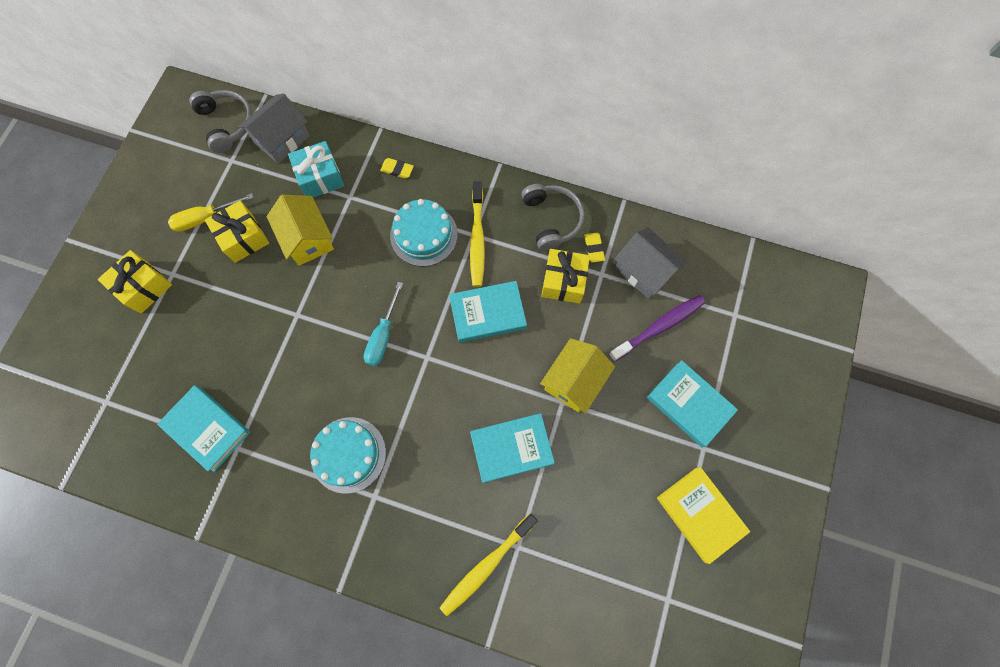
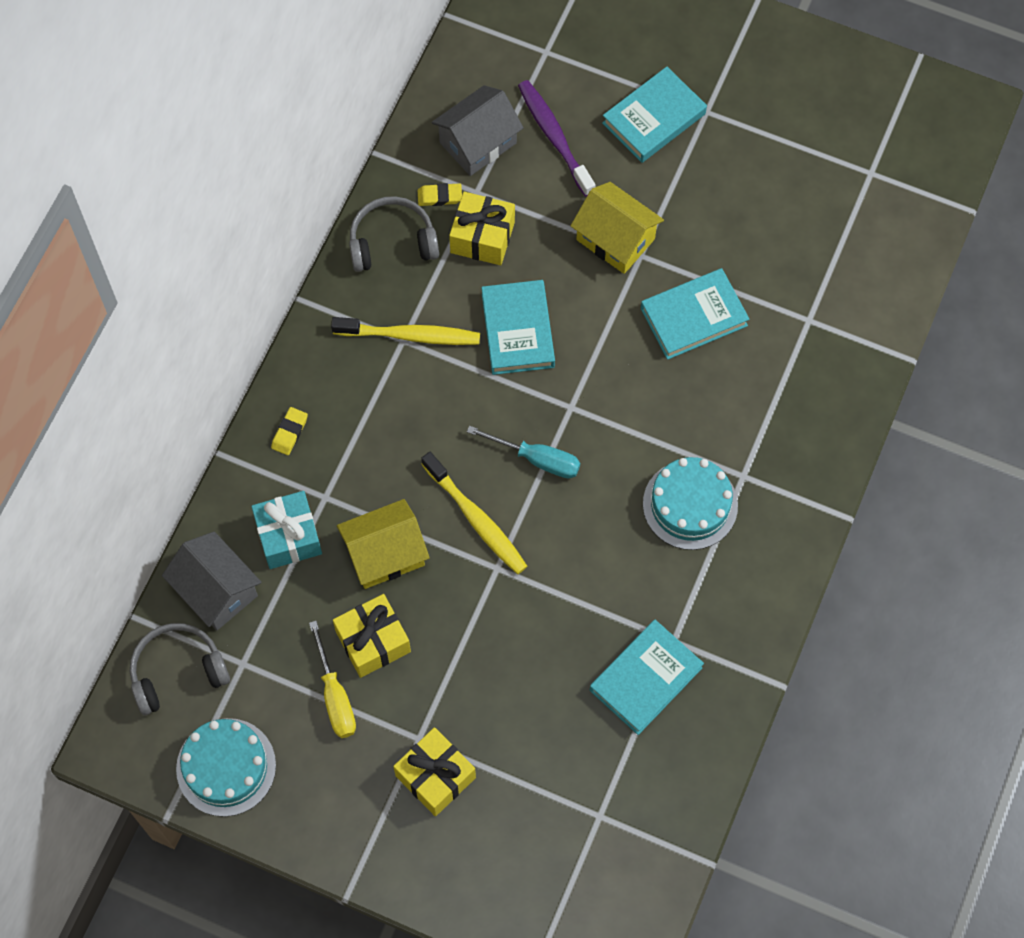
camera: 85 degrees left, 5 degrees down
turquoise cake [390,199,458,267] -> turquoise cake moved to [176,718,276,817]
yellow toothbrush [440,514,538,616] -> yellow toothbrush moved to [421,452,527,574]
turquoise book [470,413,555,483] -> turquoise book turned 75 degrees clockwise [641,268,750,360]
yellow book [657,467,750,564] -> none

